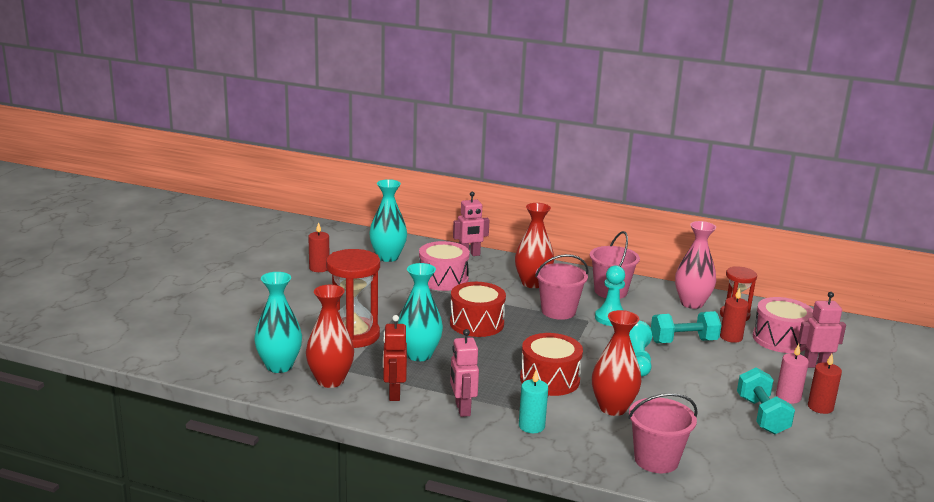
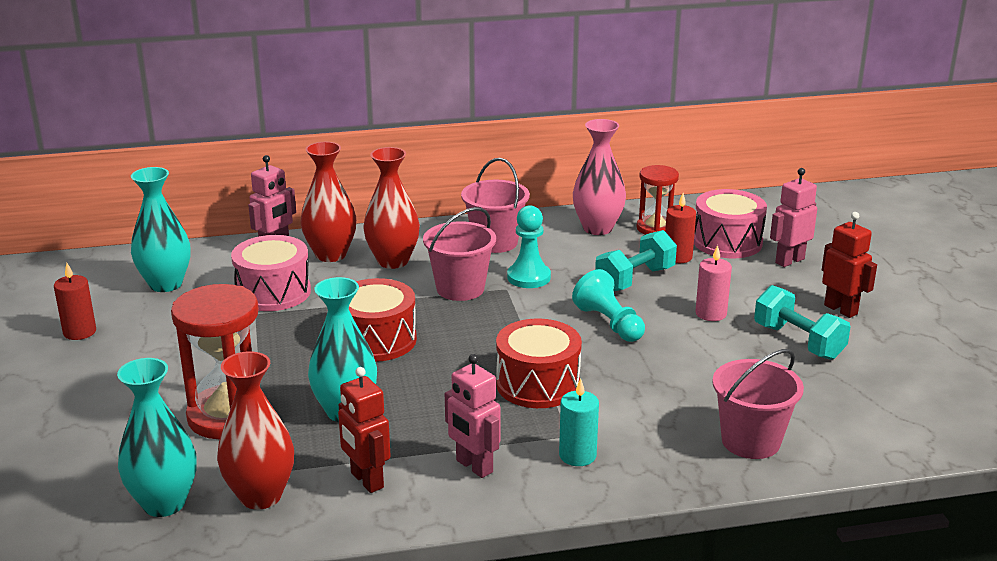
camera: 30 degrees left, 5 degrees up
red vase [592,310,641,416] -> red vase moved to [301,142,356,262]
pink candle [776,344,809,404] -> pink candle moved to [695,245,732,321]
red candle [808,354,842,414] -> red robot [822,212,877,318]

